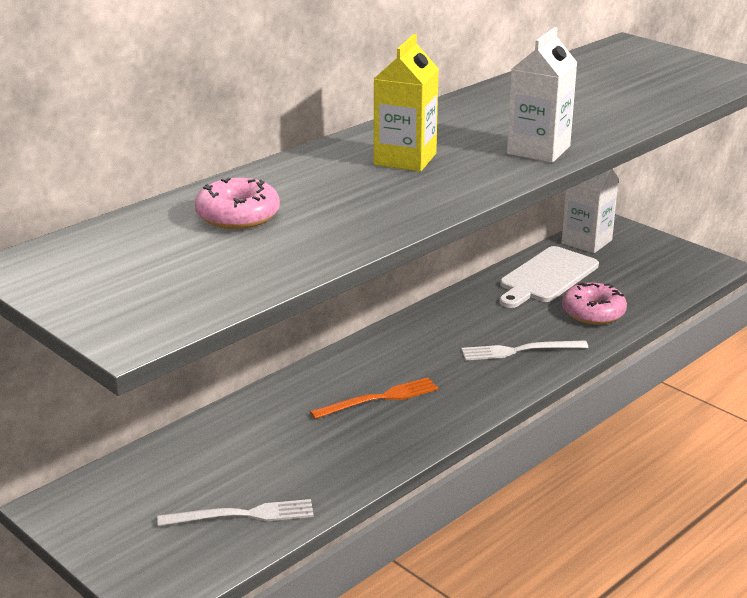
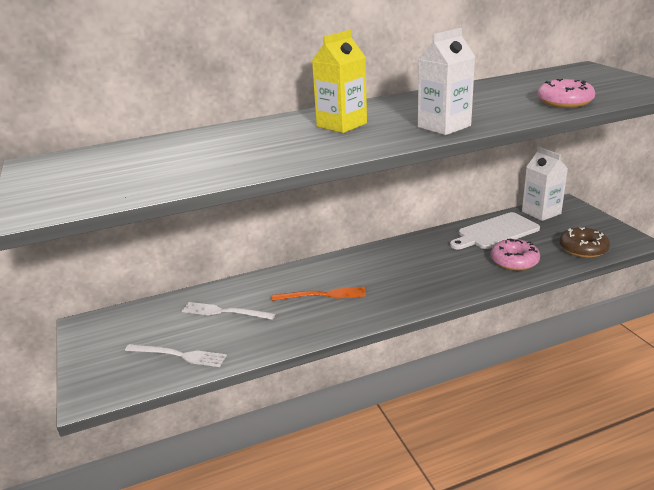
camera: 25 degrees right, 0 degrees up
pink donut [195,178,280,229] -> pink donut moved to [537,79,595,108]
white fork [462,341,588,360] -> white fork moved to [182,302,275,320]
none -> brown donut [560,227,610,258]

